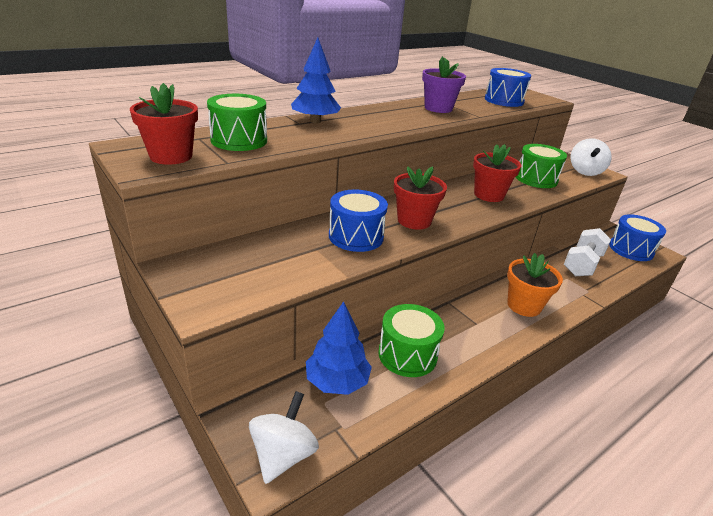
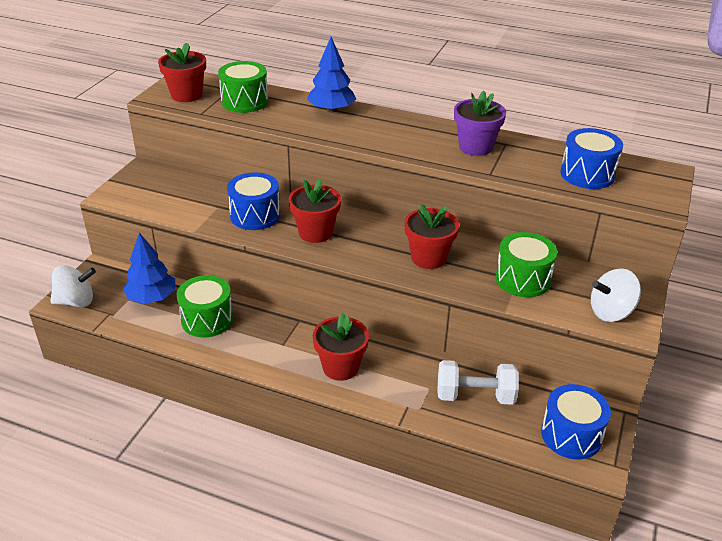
camera: 60 degrees right, 5 degrees up
orange flower pot [507,253,563,317] -> red flower pot [313,312,369,381]

